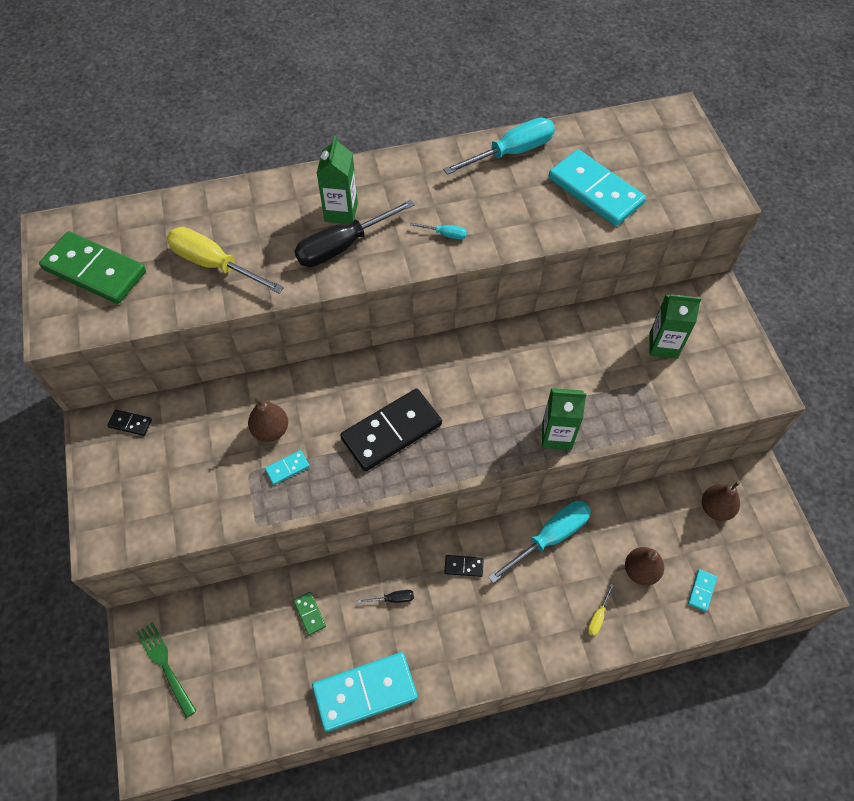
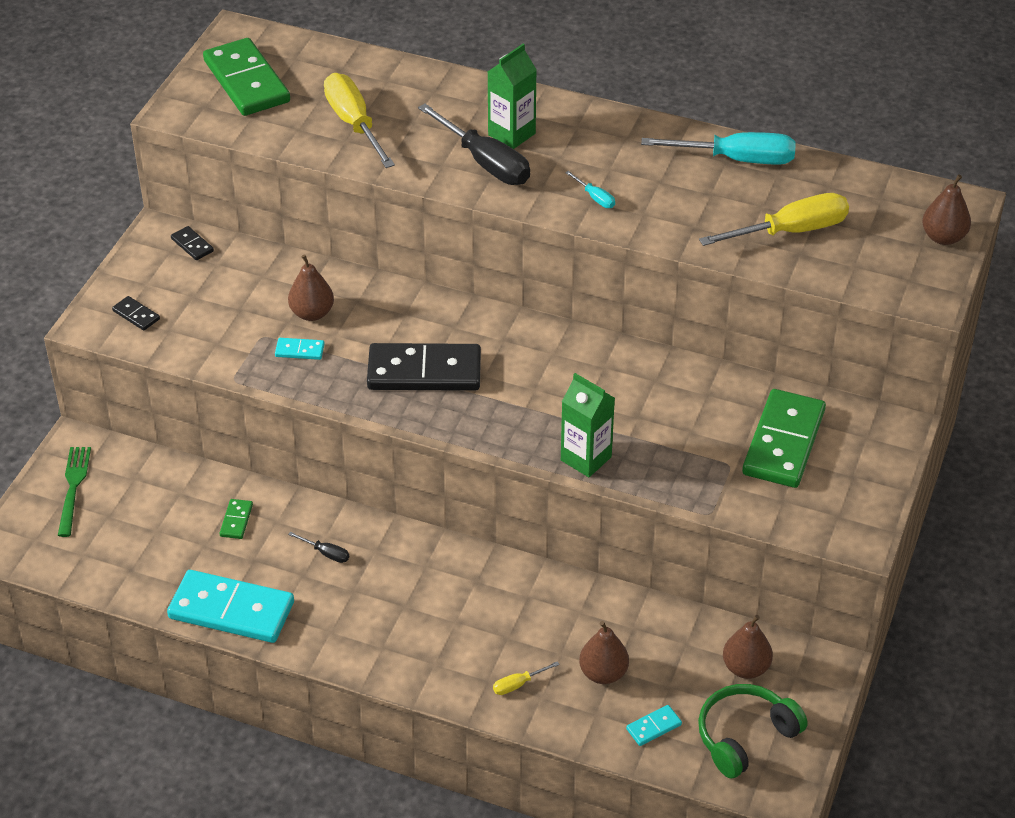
camera: 35 degrees right, 15 degrees down
black screwdriver [295,199,415,267] -> black screwdriver turned 135 degrees counterclockwise [418,104,530,185]
black domino [444,555,484,577] -> black domino moved to [112,296,160,331]
turquoise screwdriver [488,501,591,583] -> none
turquoise domino [549,149,646,226] -> yellow screwdriver [699,193,849,246]
green carton [649,294,702,359] -> green domino [742,389,826,488]
none -> green headphones [698,684,808,779]
none -> brown pear [922,174,971,245]

